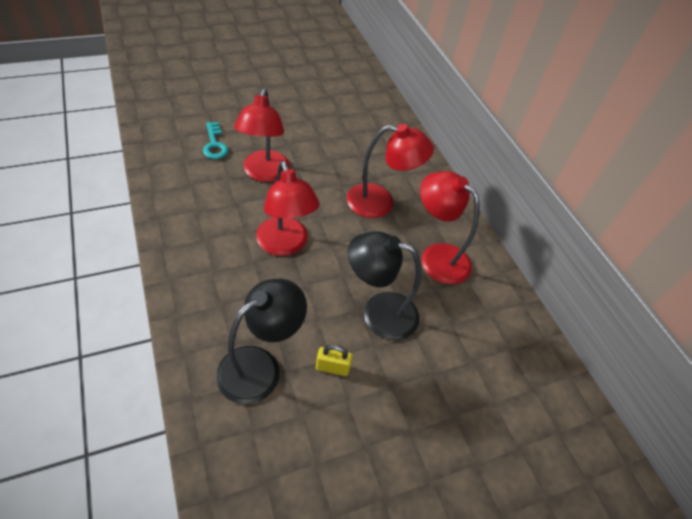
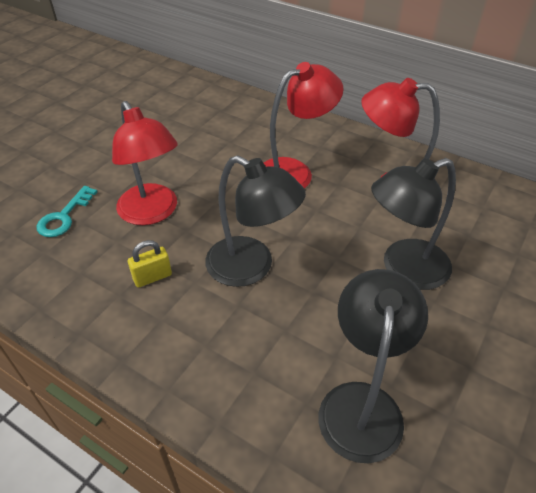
camera: 30 degrees left, 5 degrees down
turquoise key [203,122,228,159] -> turquoise key turned 75 degrees clockwise [36,186,97,237]
red lamp [256,161,320,256] -> black lamp [205,155,306,287]
yellow padlock [316,345,353,376] -> yellow padlock moved to [128,240,172,288]

